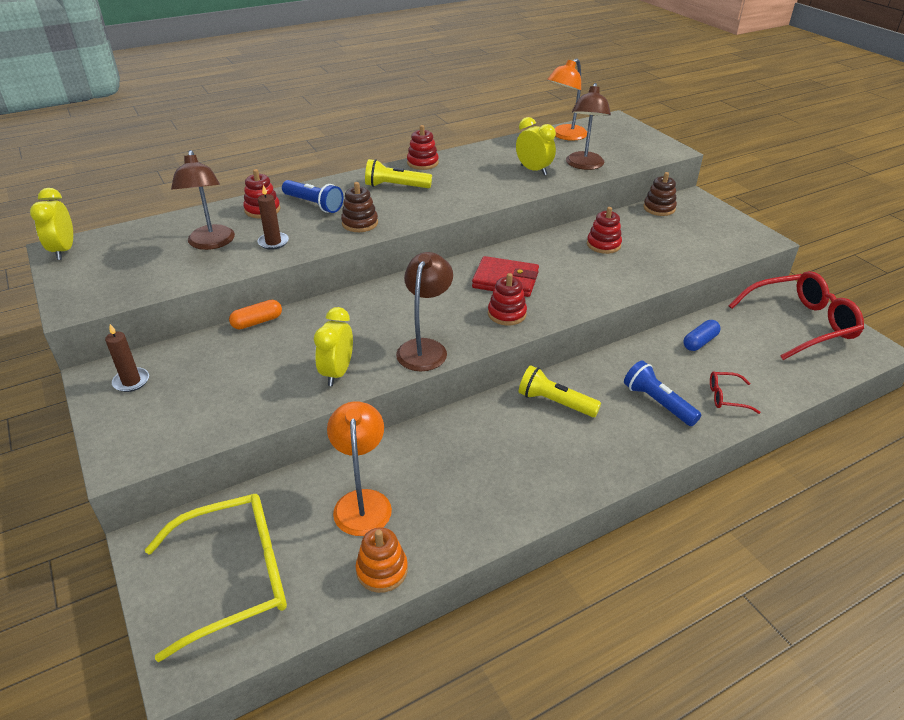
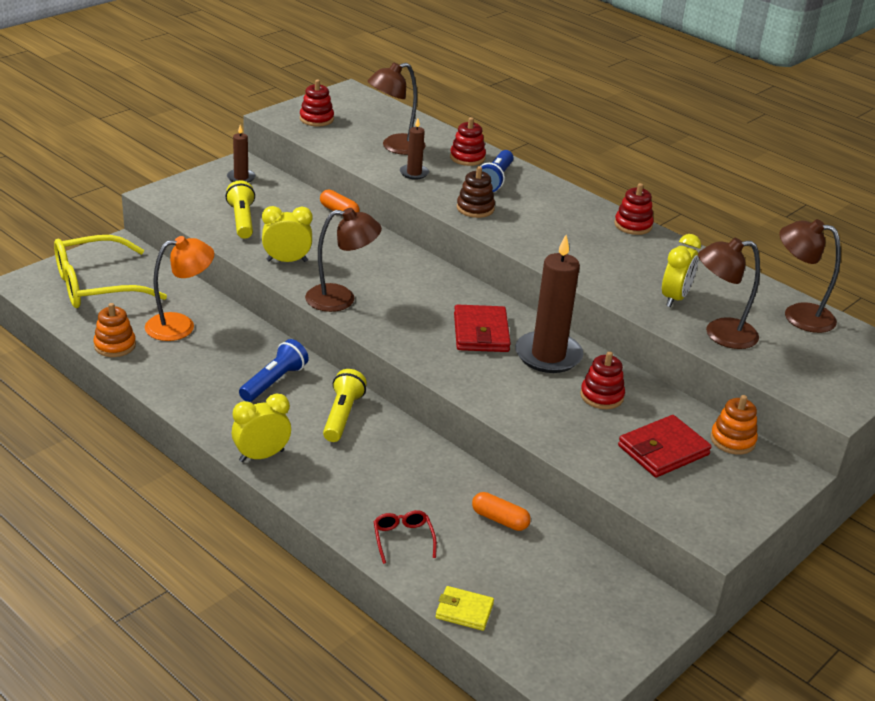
camera: 70 degrees right, 5 degrees down
yellow clock [30,188,73,260] -> yellow clock moved to [232,394,291,462]
yellow glasses [145,494,287,662] -> yellow glasses turned 105 degrees clockwise [54,235,167,308]
yellow flashlight [365,159,432,188] -> yellow flashlight moved to [225,180,255,239]
red stacking toy [488,273,527,326] -> red stacking toy moved to [300,80,334,126]
orange lamp [547,58,587,141] -> brown lamp [779,219,841,333]
blue flashlight [624,360,701,426] -> blue flashlight moved to [239,339,309,402]
brown stacking toy [643,172,677,216] -> orange stacking toy [710,395,758,455]
blue capsule [683,320,721,351] -> orange capsule [472,492,531,531]
red glasses [729,271,864,360] -> none
none -> yellow wallet [436,586,494,631]
none -> brown candle [515,235,583,373]
none -> red wallet [618,415,712,477]

